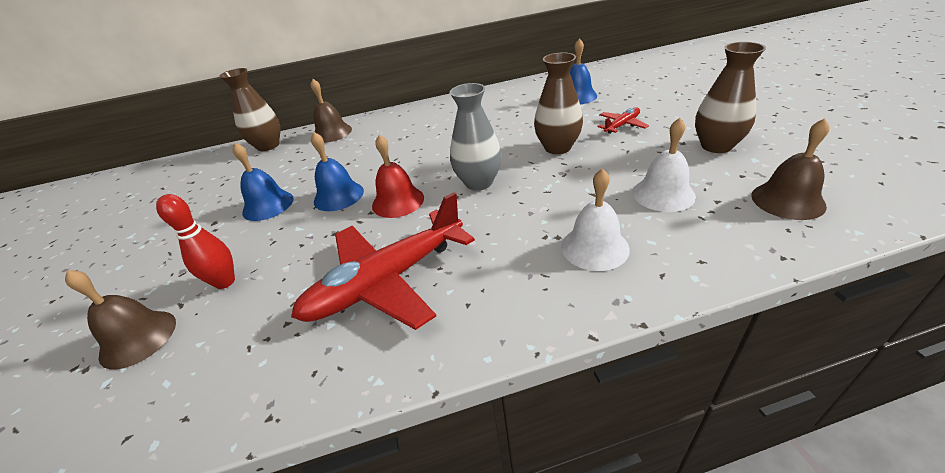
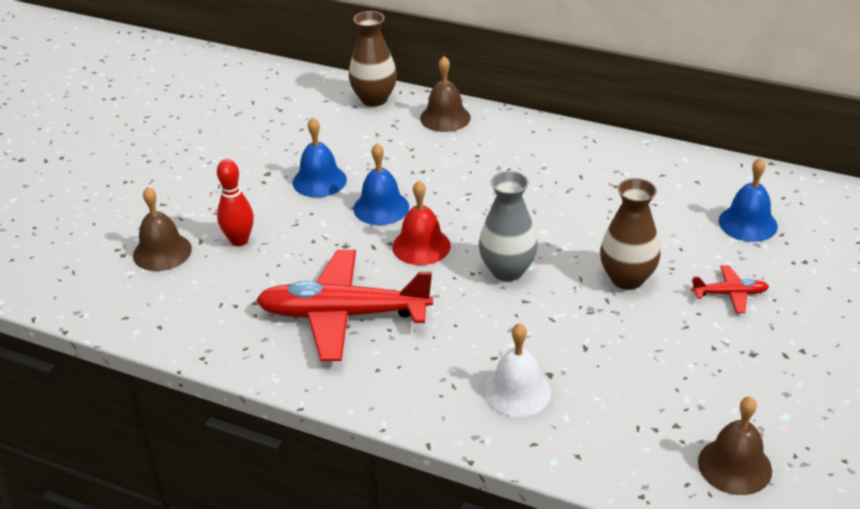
camera: 35 degrees right, 0 degrees up
white bell [633,118,696,212] -> none
brown vase [695,42,766,153] -> none

